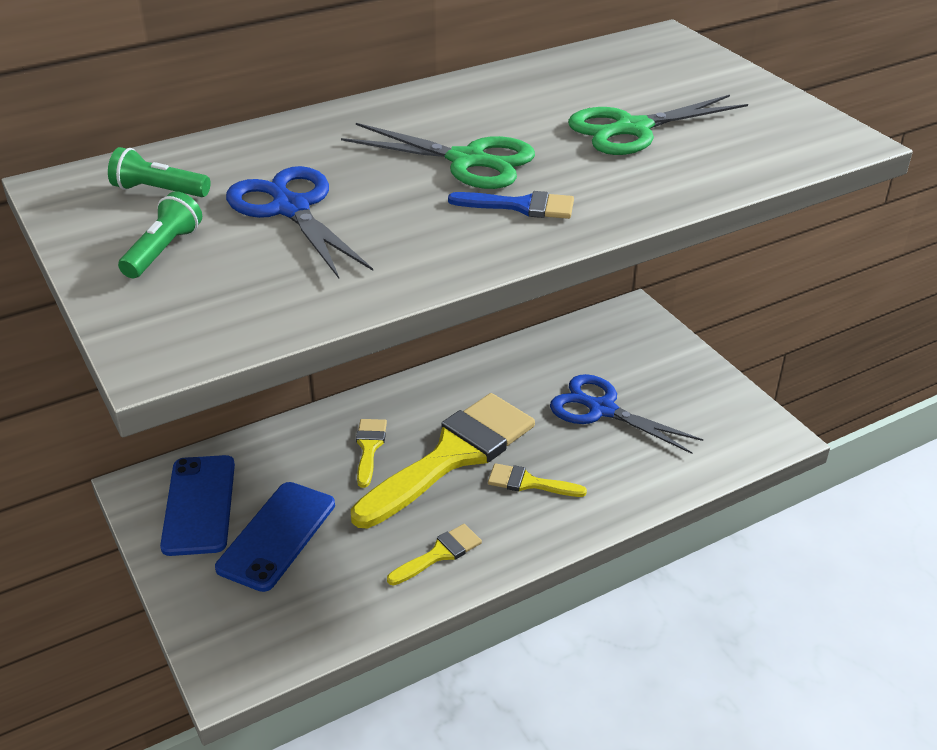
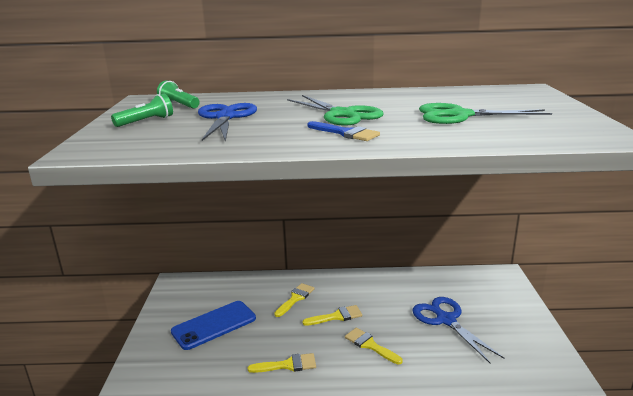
camera: 30 degrees right, 15 degrees down
blue phone [160,455,235,556] -> none
yellow brush [351,393,535,528] -> yellow brush [302,305,362,326], size x0.43

